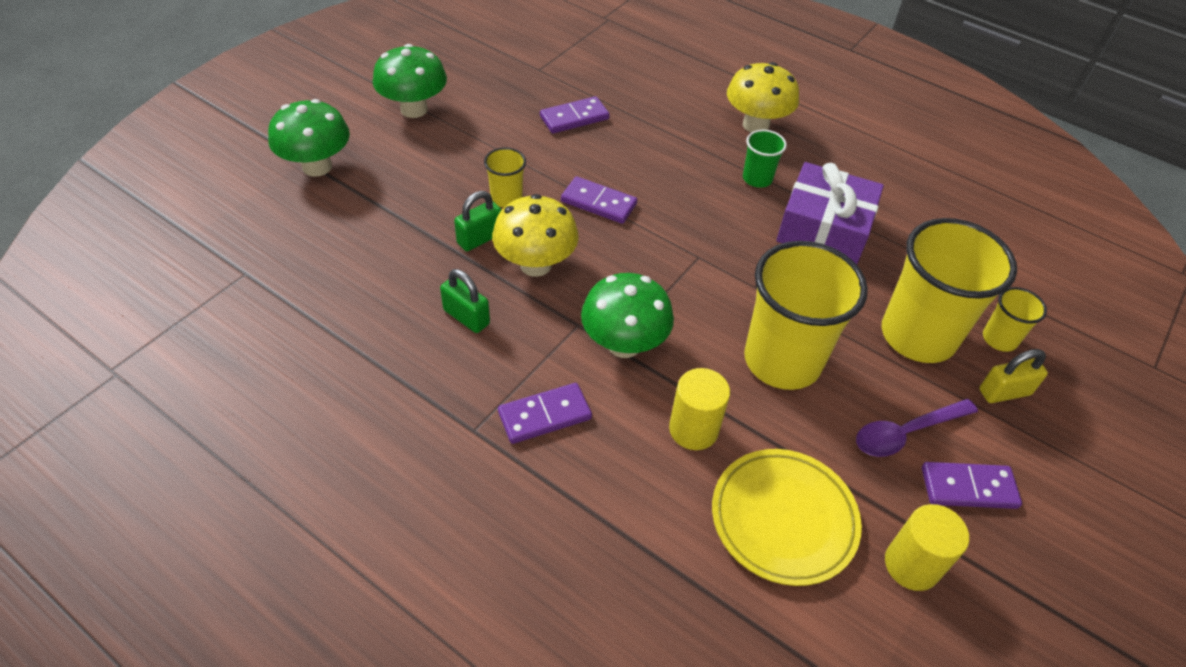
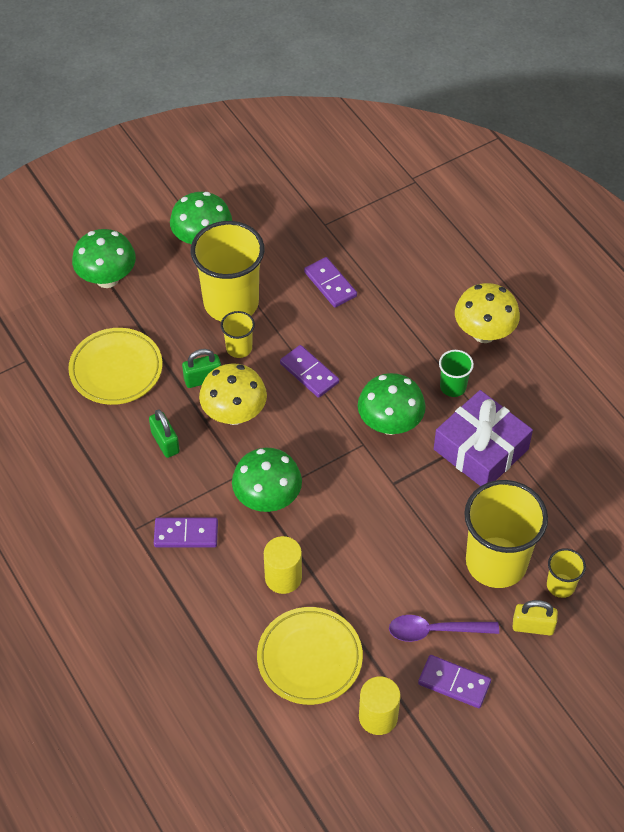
camera: 25 degrees right, 5 degrees up
purple domino [540,96,610,133] -> purple domino turned 60 degrees clockwise [304,257,357,308]
yellow cup [744,241,868,390] -> yellow cup moved to [191,221,265,321]
none -> yellow plate [68,328,163,405]
none -> green mushroom [358,373,426,435]

